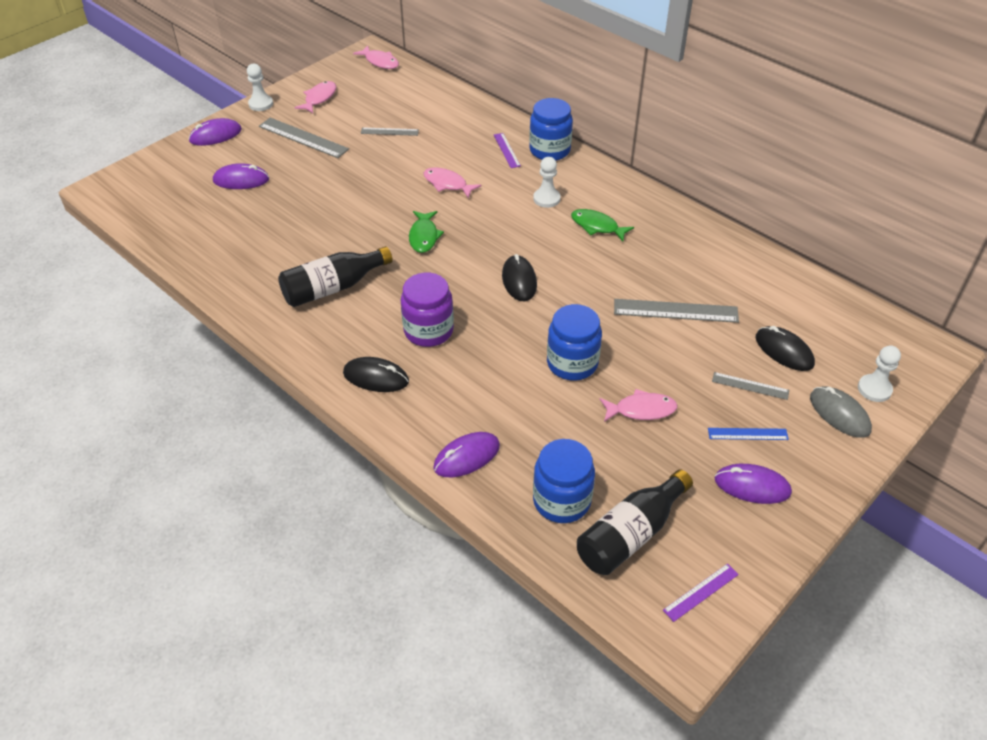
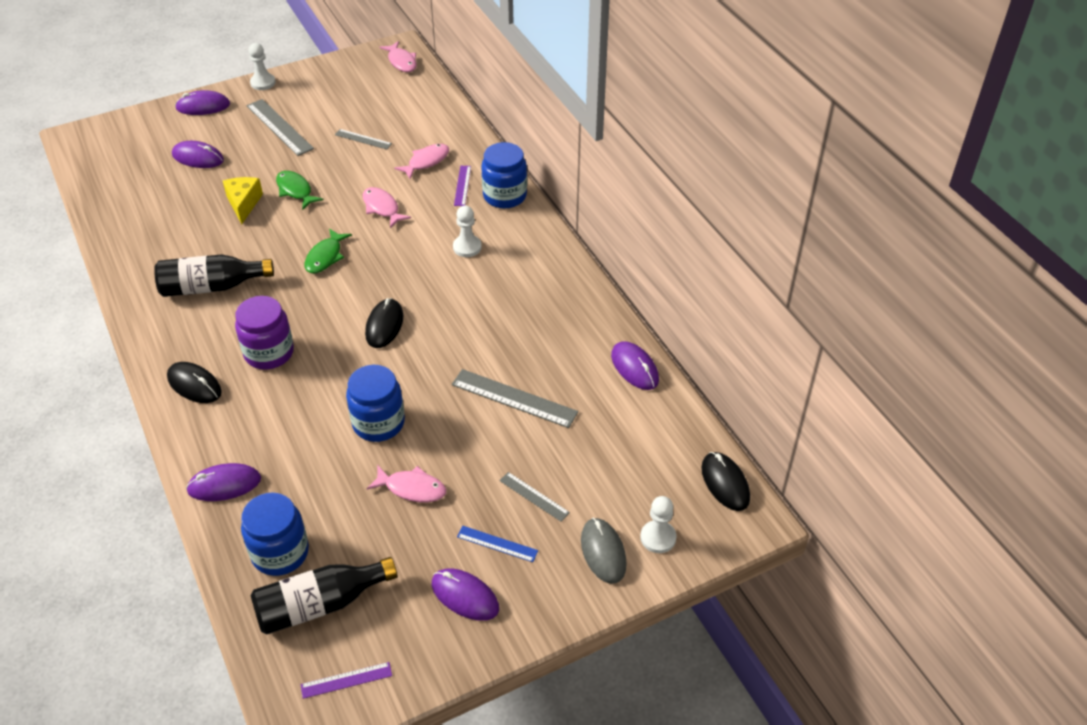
camera: 20 degrees right, 0 degrees up
pink fish [294,81,336,113] -> pink fish moved to [394,144,449,179]
green fish [571,209,634,241] -> green fish moved to [276,171,324,210]
black mouse [756,326,815,371] -> black mouse moved to [701,452,750,511]
none -> yellow cheese [223,177,263,224]
none -> purple mouse [611,341,659,390]

